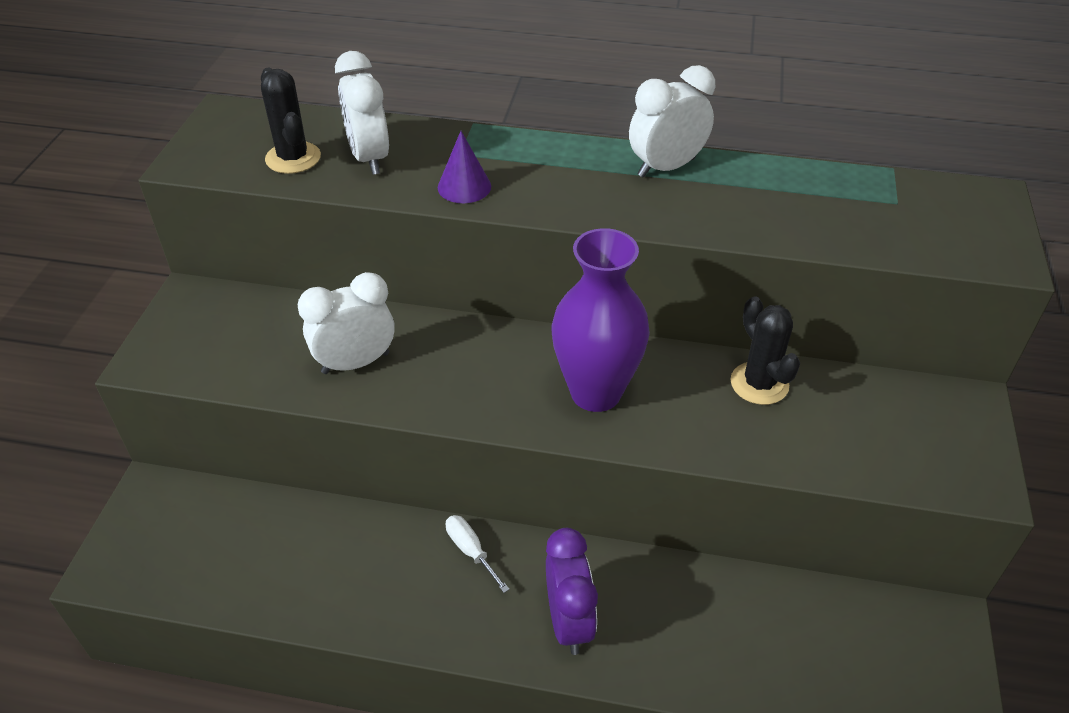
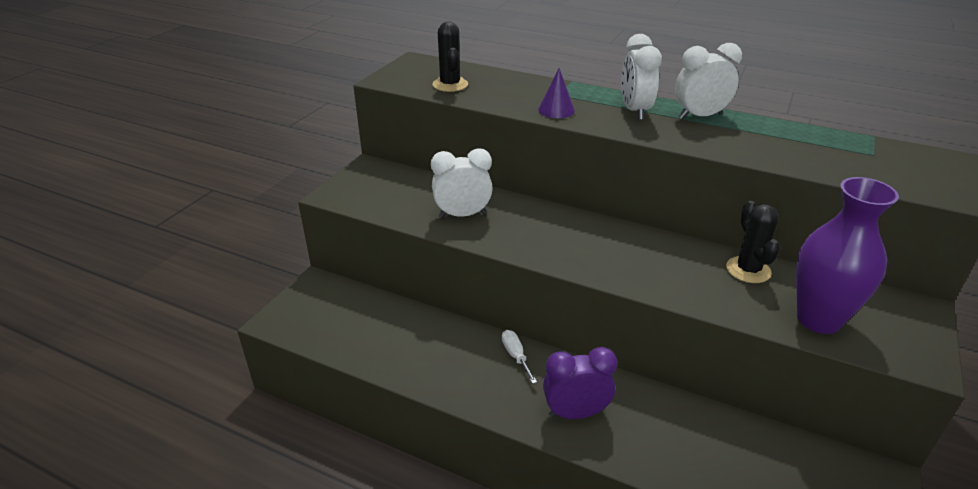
camera: 15 degrees right, 10 degrees down
white clock [335,51,389,175] -> white clock moved to [621,34,662,120]
purple clock [546,528,598,655] -> purple clock turned 105 degrees counterclockwise [543,347,617,419]
purple vase [552,228,650,412] -> purple vase moved to [796,177,899,334]

